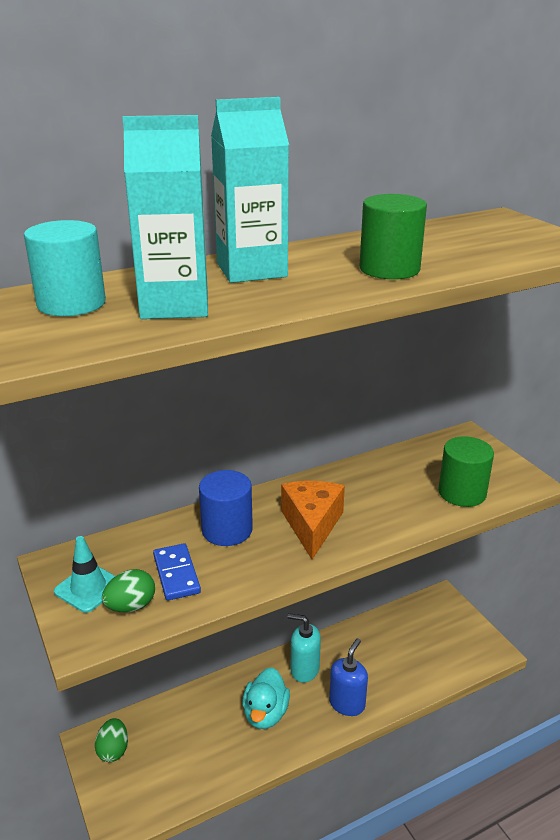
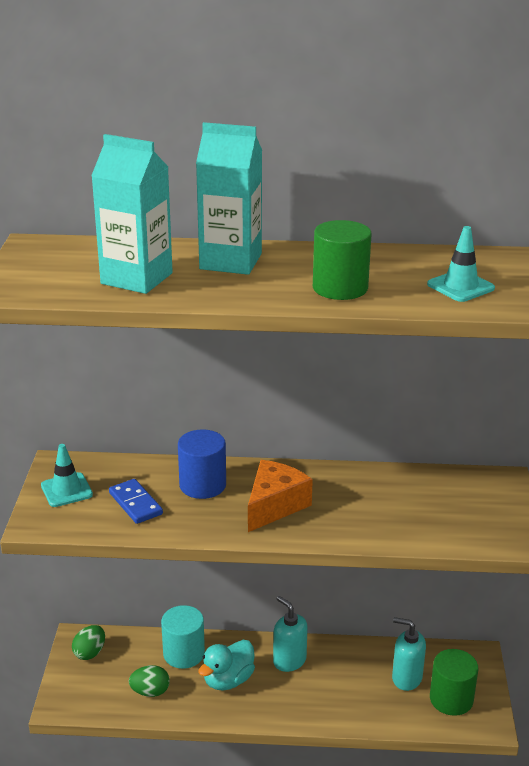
camera: 30 degrees right, 0 degrees up
turquoise cylinder [24,220,106,316] -> turquoise cylinder moved to [161,605,205,669]
green egg [102,569,155,612] -> green egg moved to [129,665,170,697]
blue domino [153,543,201,601] -> blue domino turned 45 degrees counterclockwise [109,479,163,524]
blue soap dispenser [329,638,368,716] -> none
green cylinder [438,436,494,507] -> green cylinder moved to [430,649,478,716]
none -> turquoise soap dispenser [392,617,426,691]
none -> turquoise traffic cone [427,226,495,302]

